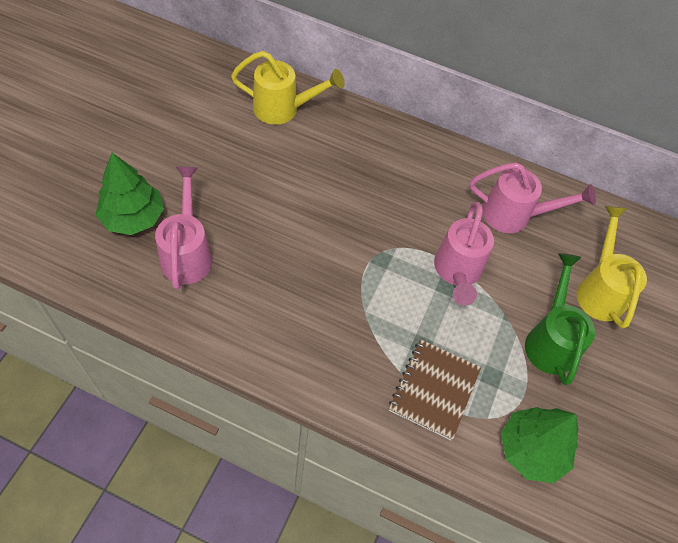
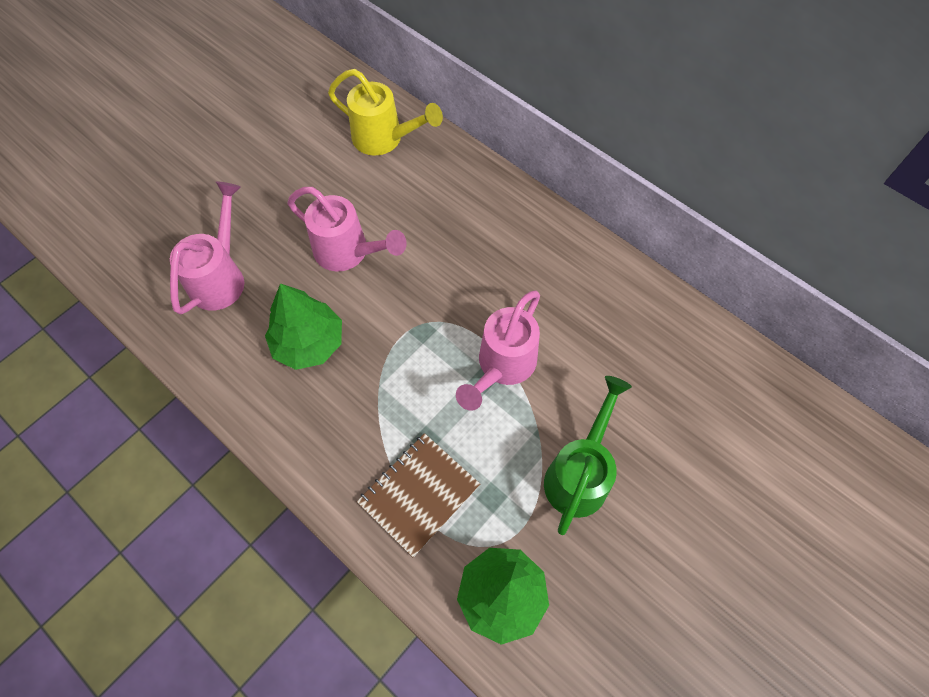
camera: 25 degrees right, 5 degrees up
green tree [96,153,164,235] -> green tree moved to [265,283,342,370]
pink watering can [469,162,596,233] -> pink watering can moved to [288,187,407,271]
yellow watering can [577,206,647,329] -> none

